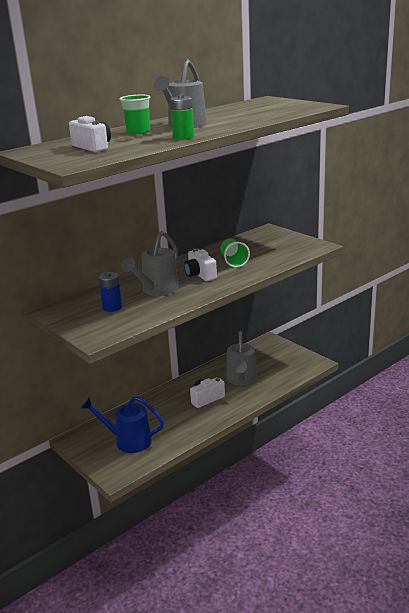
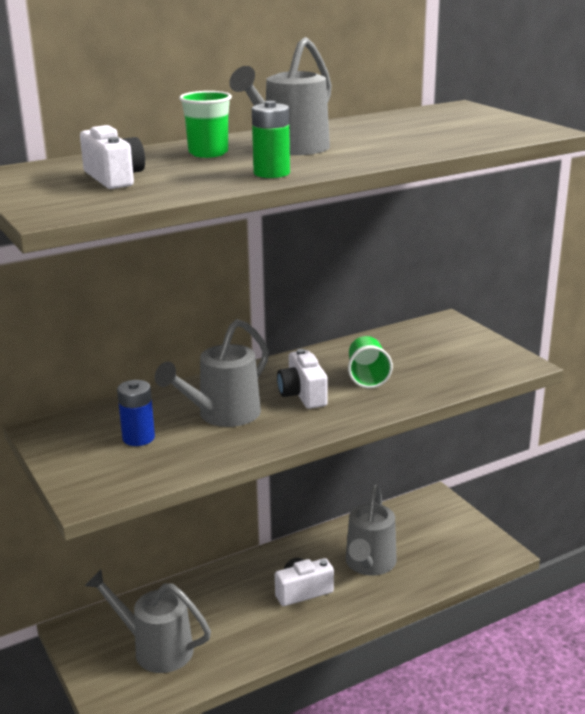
camera: 10 degrees right, 0 degrees up
blue watering can [81,396,164,453] -> grey watering can [85,569,211,673]

